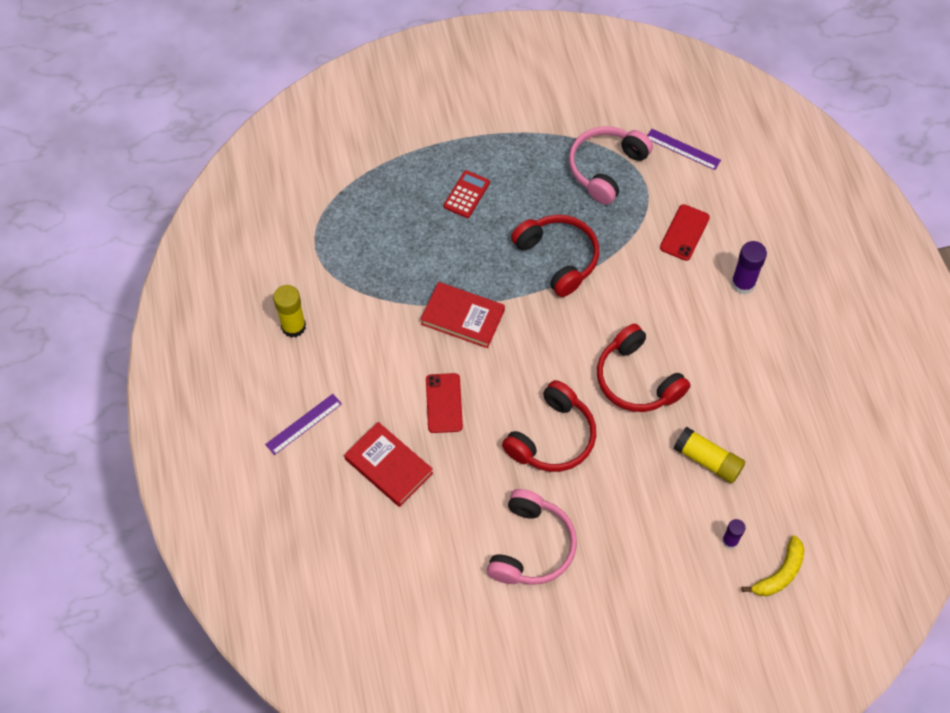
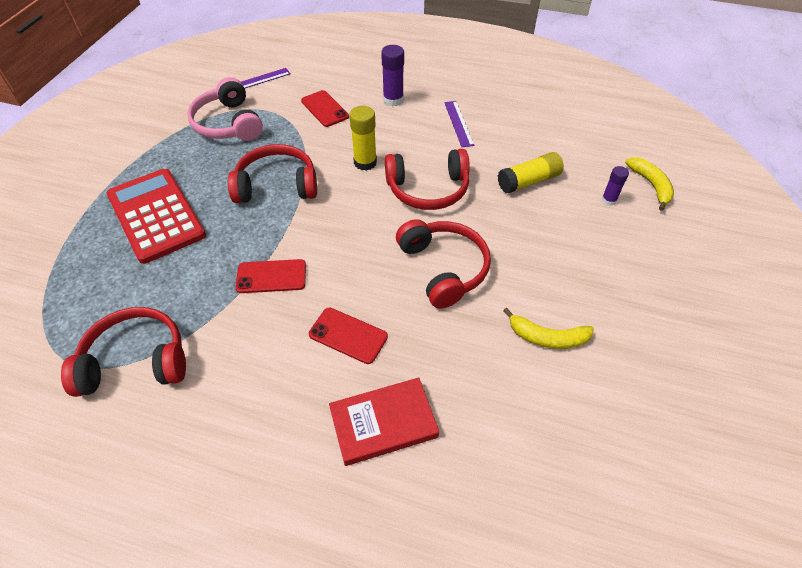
camera: 60 degrees left, 10 degrees down
purple ruler [265,394,342,455] -> purple ruler moved to [444,101,474,147]
yellow glue stick [273,285,306,338] -> yellow glue stick moved to [349,106,377,171]
red book [420,282,505,348] -> red phone [235,259,306,293]
red calculator [444,170,490,218] -> red calculator [107,169,206,264], size x2.13
pink headphones [487,489,577,585] -> yellow banana [503,308,594,349]
none -> red headphones [61,307,186,397]

